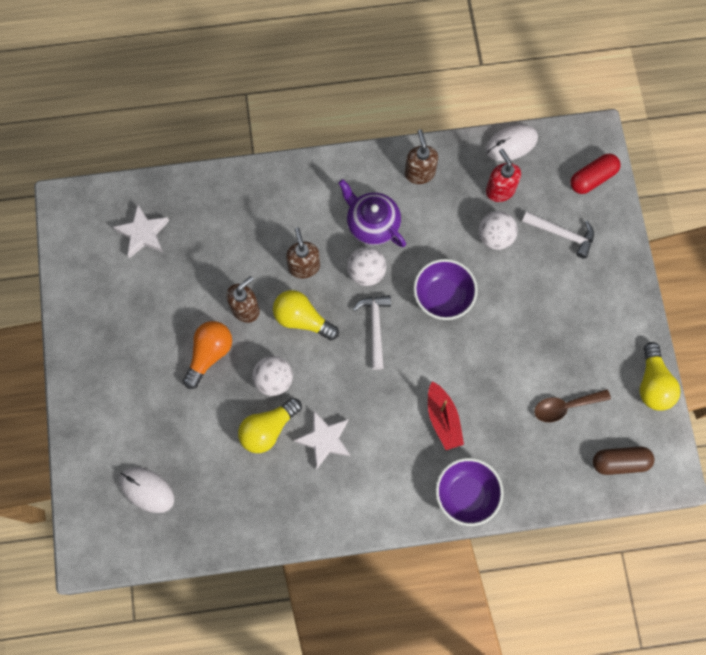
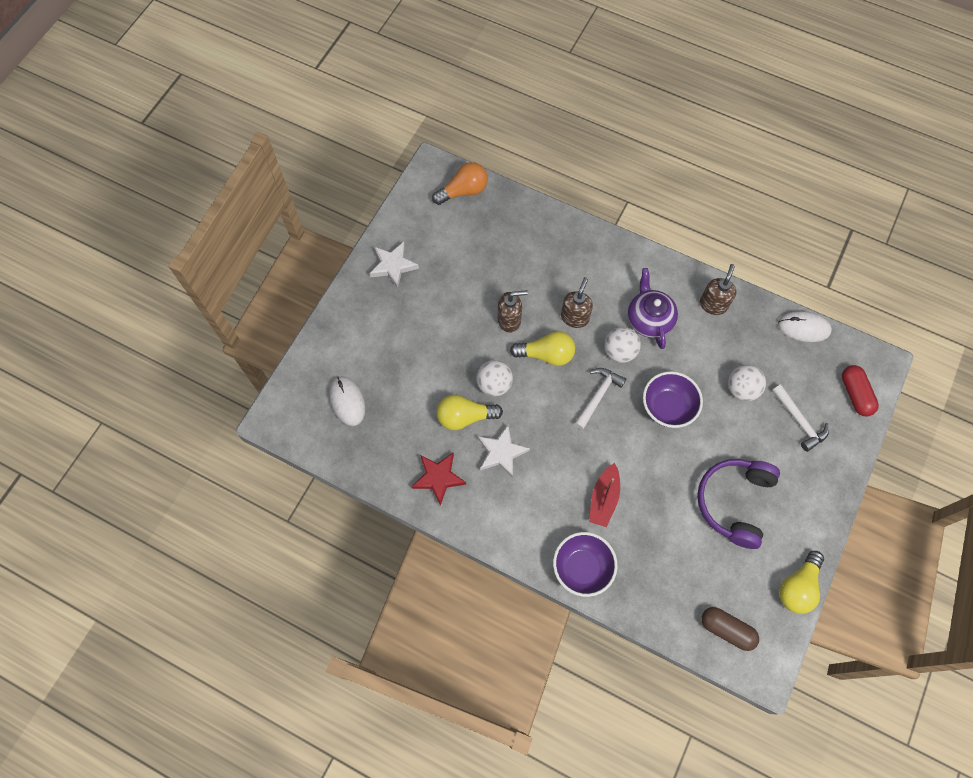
camera: 35 degrees right, 5 degrees down
white star [113,204,169,258] -> white star moved to [369,242,419,288]
orange light bulb [183,321,232,389] -> orange light bulb moved to [432,162,488,205]
yellow light bulb [273,290,339,340] -> yellow light bulb turned 120 degrees clockwise [510,331,575,366]
red soap dispenser [486,149,521,202] -> none
brown spoon [534,389,611,422] -> none
red capsule [570,153,621,194] -> red capsule turned 75 degrees clockwise [842,365,879,417]
none -> red star [411,452,466,506]
none -> purple headphones [697,459,780,549]

